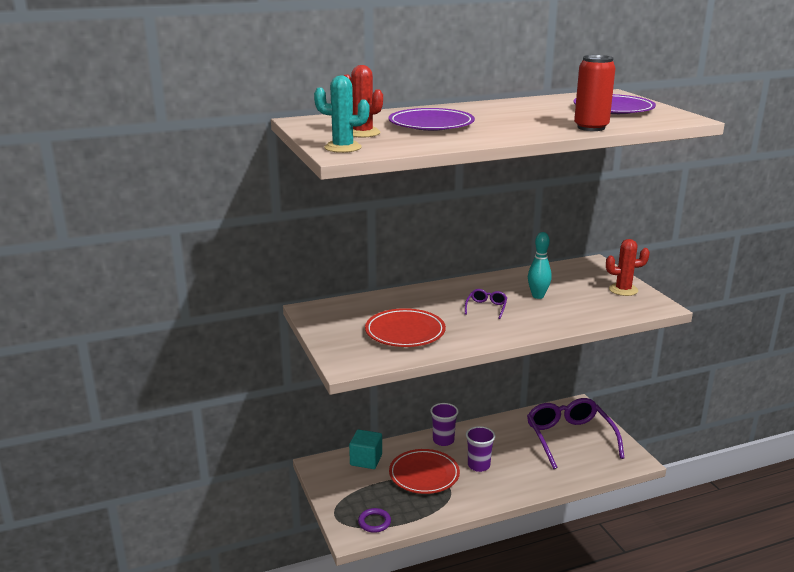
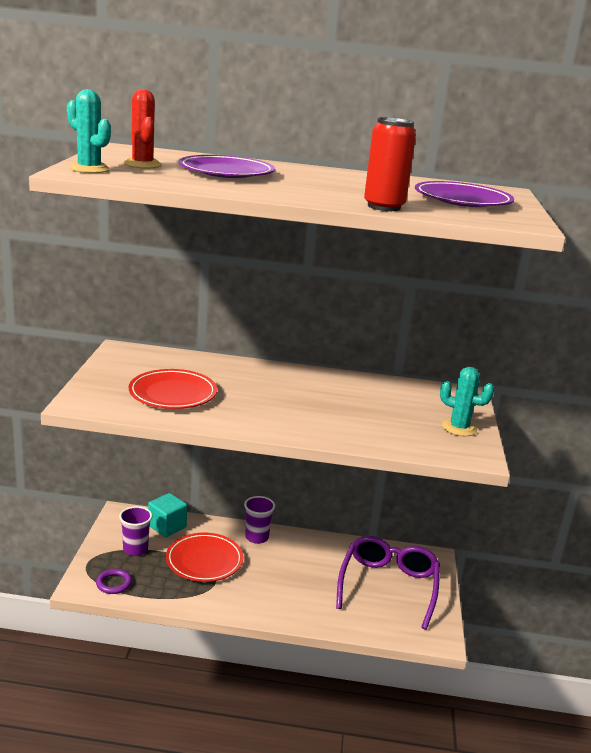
camera: 25 degrees right, 0 degrees up
purple glasses [465,289,507,319] -> none
purple cup [466,426,495,472] -> purple cup moved to [119,506,152,556]
turquoise bowling pin [528,232,552,299] -> none
red cactus [606,239,650,296] -> turquoise cactus [440,367,494,436]

